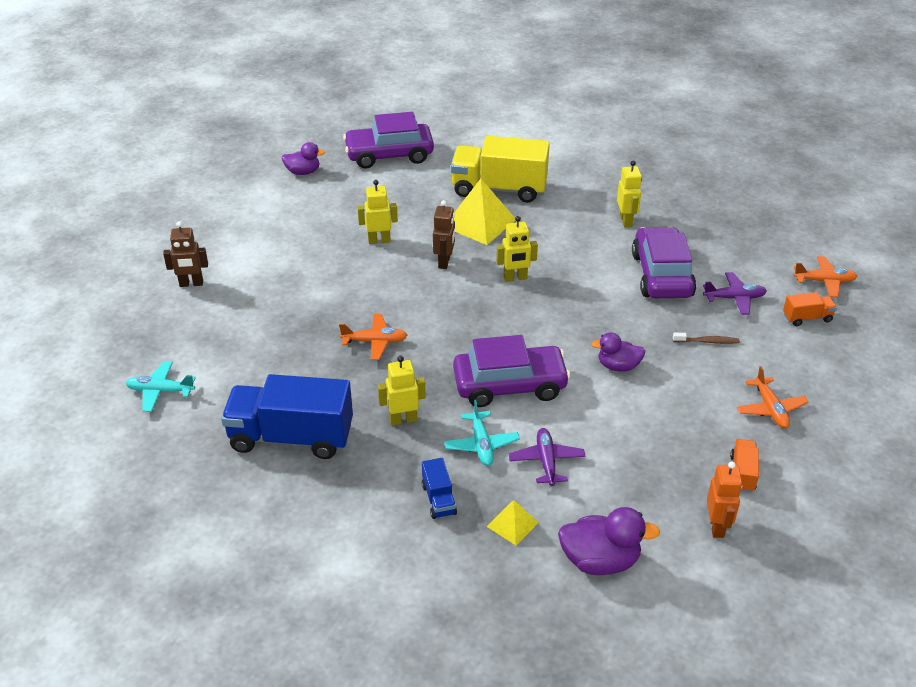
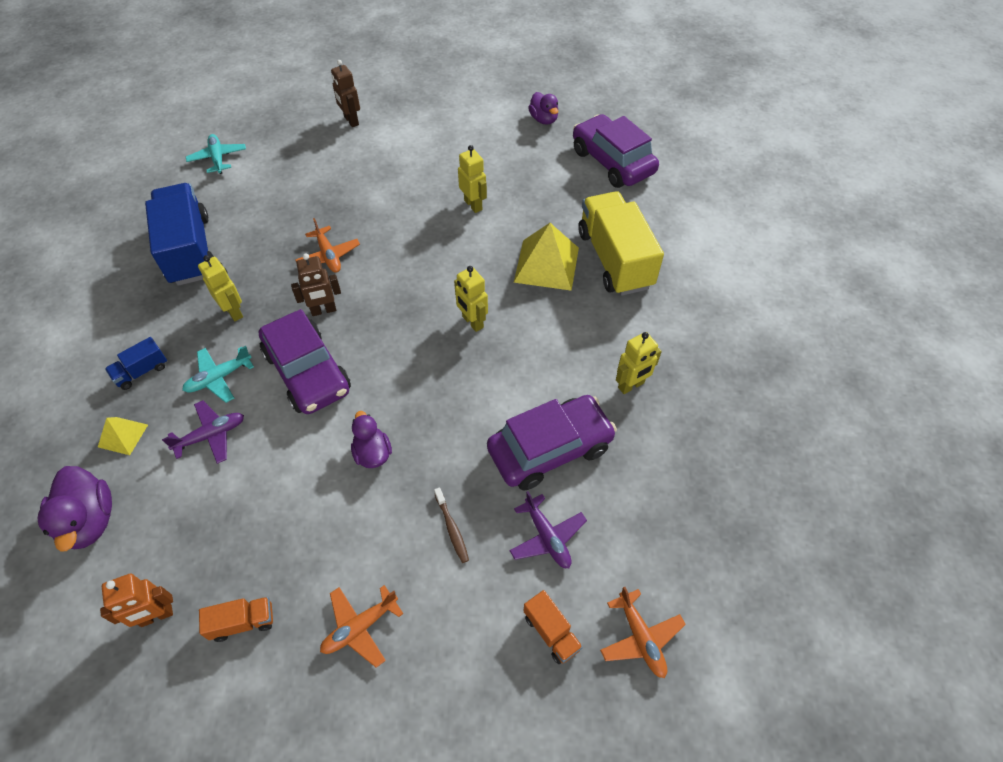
camera: 65 degrees right, 15 degrees up
brown robot [433,200,455,269] -> brown robot moved to [291,253,341,316]

